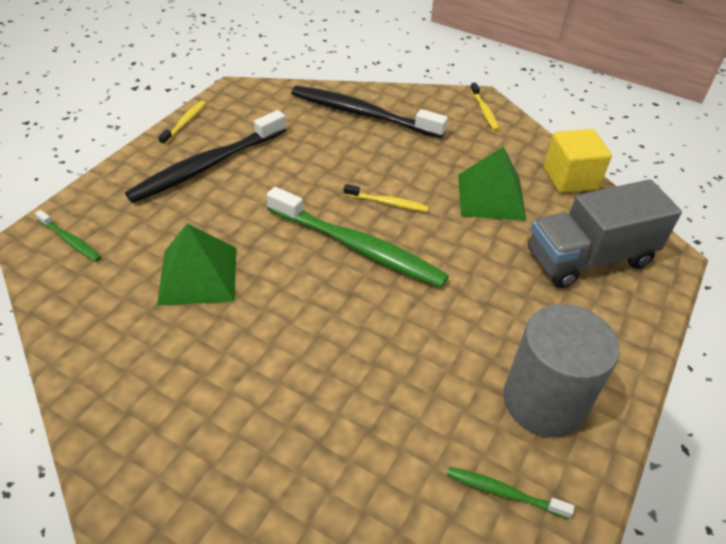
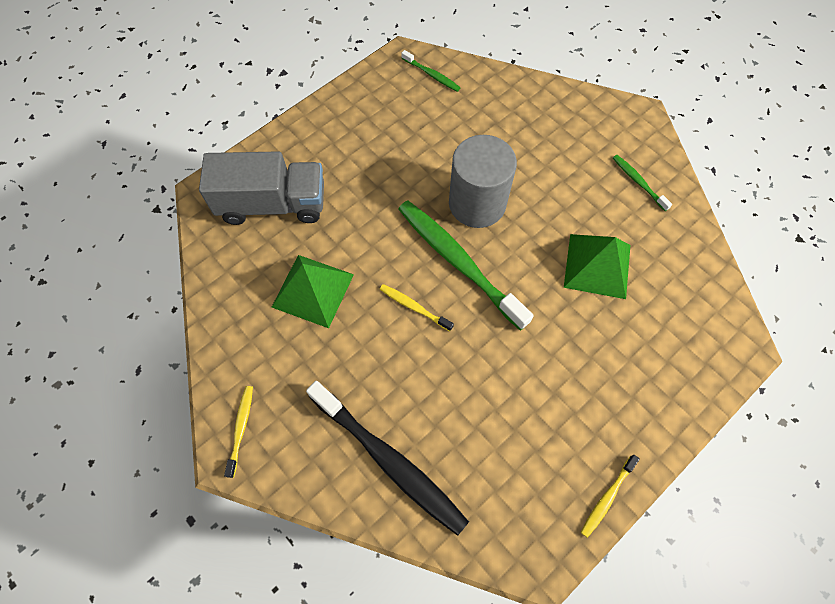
camera: 160 degrees left, 20 degrees up
green toothbrush [35,210,101,262] -> green toothbrush moved to [613,155,672,211]
black toothbrush [125,110,286,203] -> none
grey cylinder [503,304,619,437] -> grey cylinder moved to [449,135,517,228]
yellow cube [544,129,612,193] -> none

